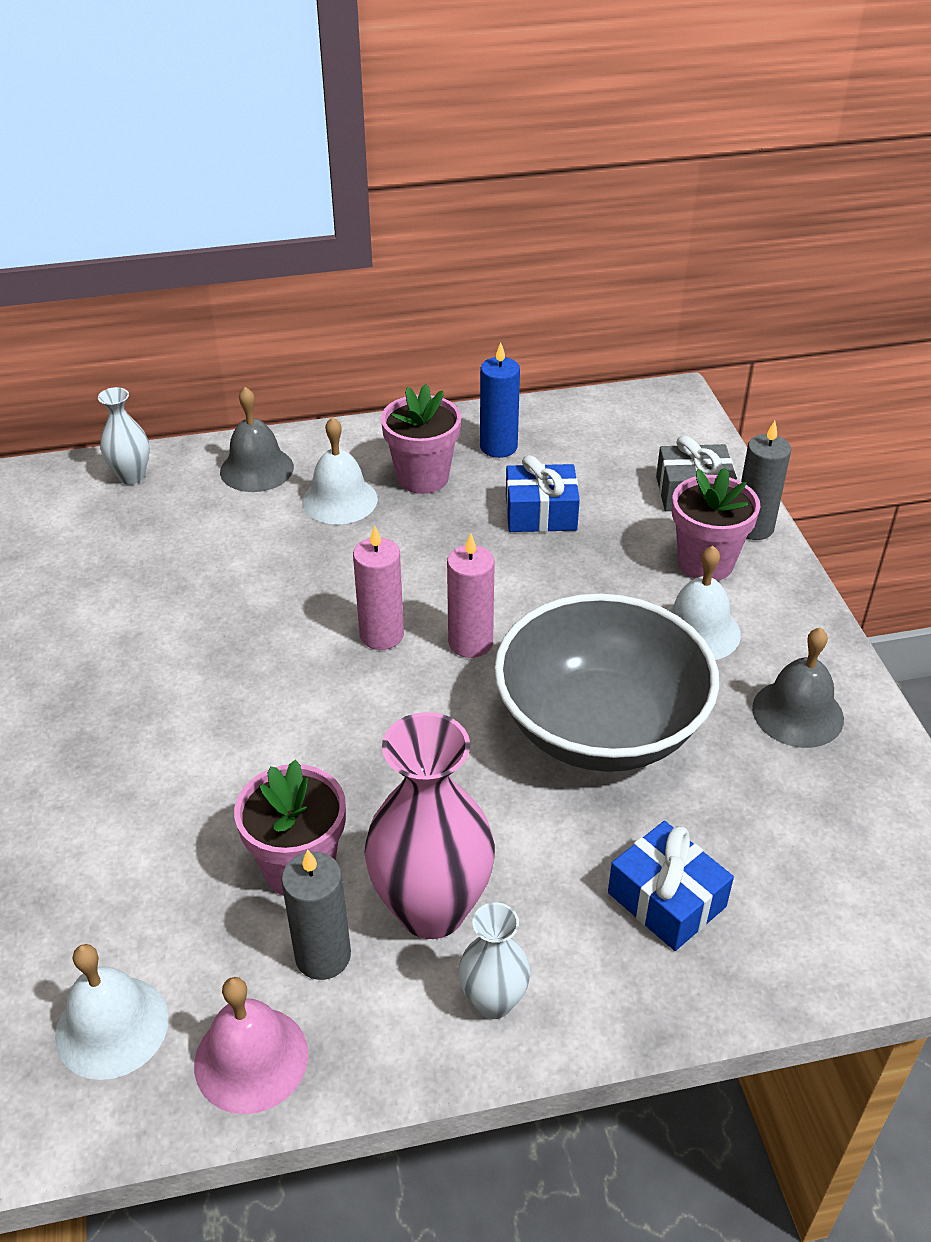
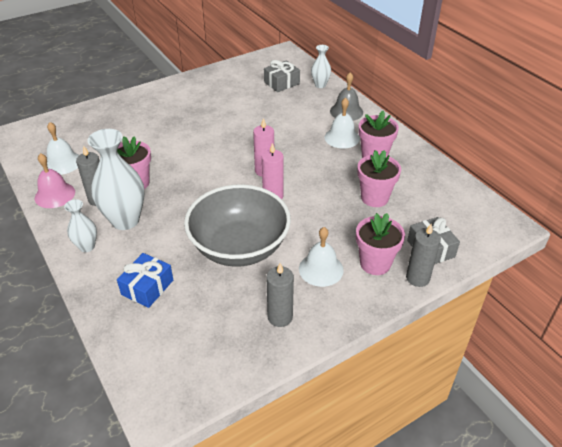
camera: 70 degrees right, 0 degrees up
pink vase [364,712,495,939] -> white vase [87,129,145,230]
blue candle [480,342,520,458] -> none
blue gift [506,455,580,532] -> pink flower pot [357,150,401,207]
grey bell [752,627,844,748] -> grey candle [266,263,294,327]
none -> grey gift [264,60,300,92]

